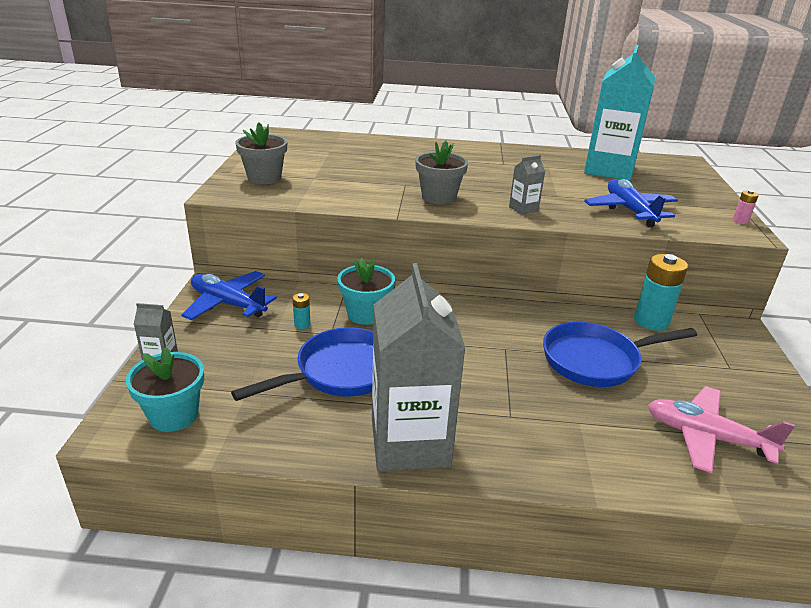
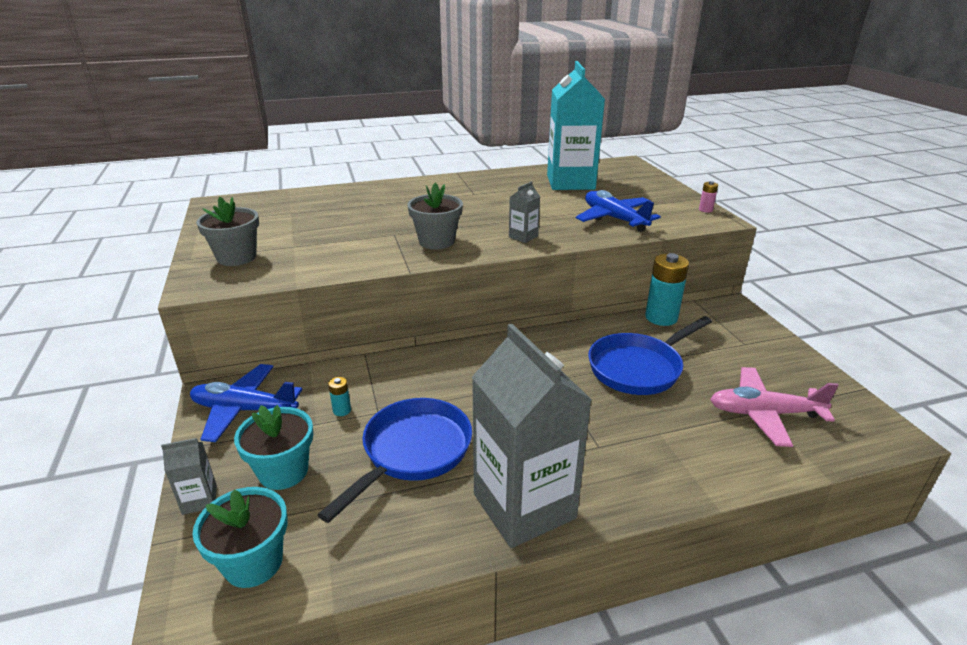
camera: 20 degrees left, 0 degrees up
turquoise flower pot [337,258,395,325] -> turquoise flower pot moved to [234,405,313,490]

